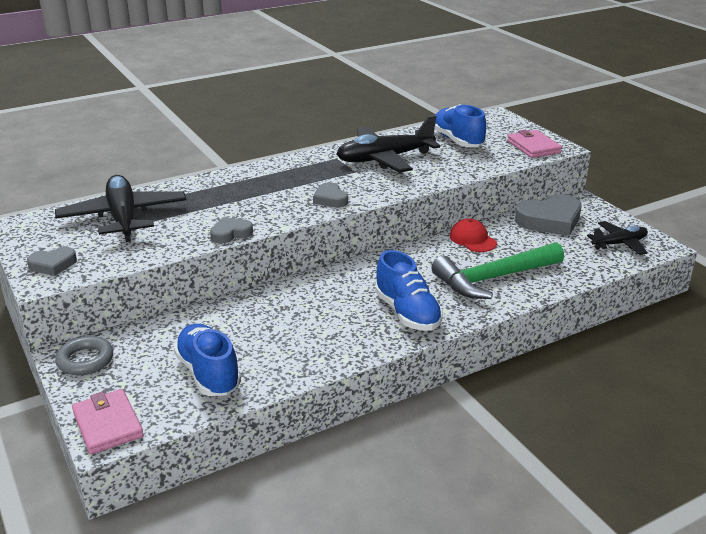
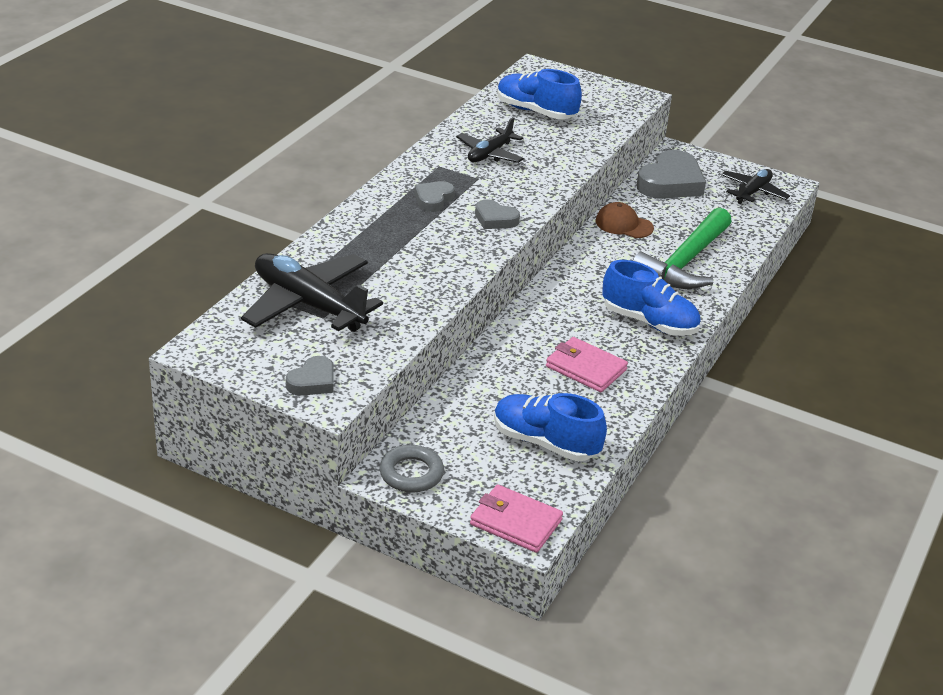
camera: 35 degrees left, 5 degrees up
grey heart [210,217,253,244] -> grey heart moved to [414,181,455,212]
black plane [337,115,440,172] -> black plane [456,117,524,163], size x0.58
red cap [450,218,497,252] -> brown cap [596,202,654,238]
pink wallet [507,130,562,158] -> pink wallet moved to [546,337,628,392]

